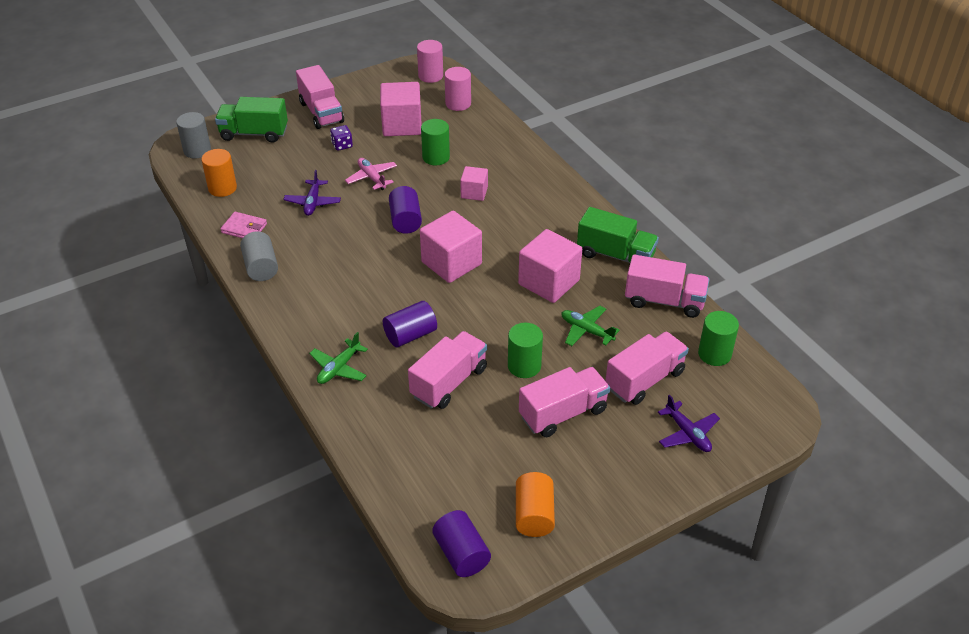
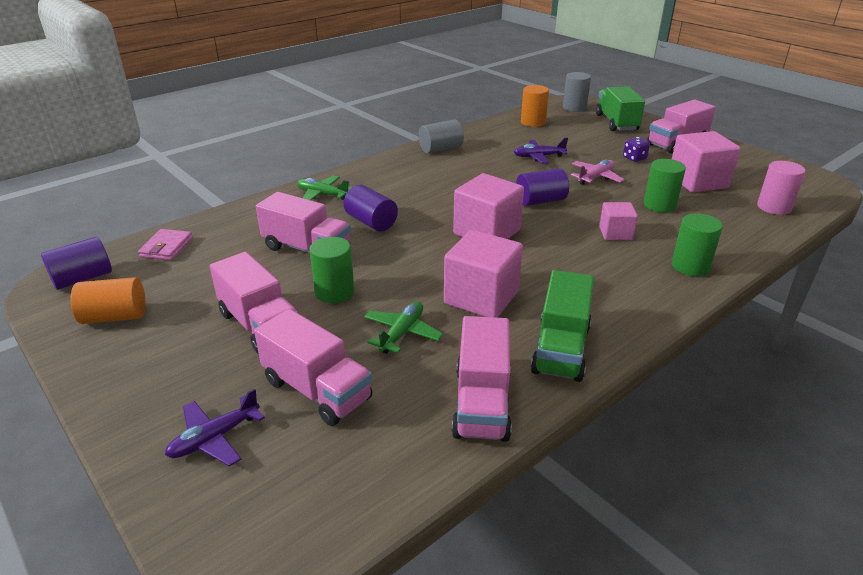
camera: 80 degrees right, 10 degrees down
pink wallet [220,212,267,238] -> pink wallet moved to [138,229,193,260]
pink cylinder [417,40,443,83] -> none
green cylinder [698,311,739,366] -> green cylinder moved to [672,213,723,276]

